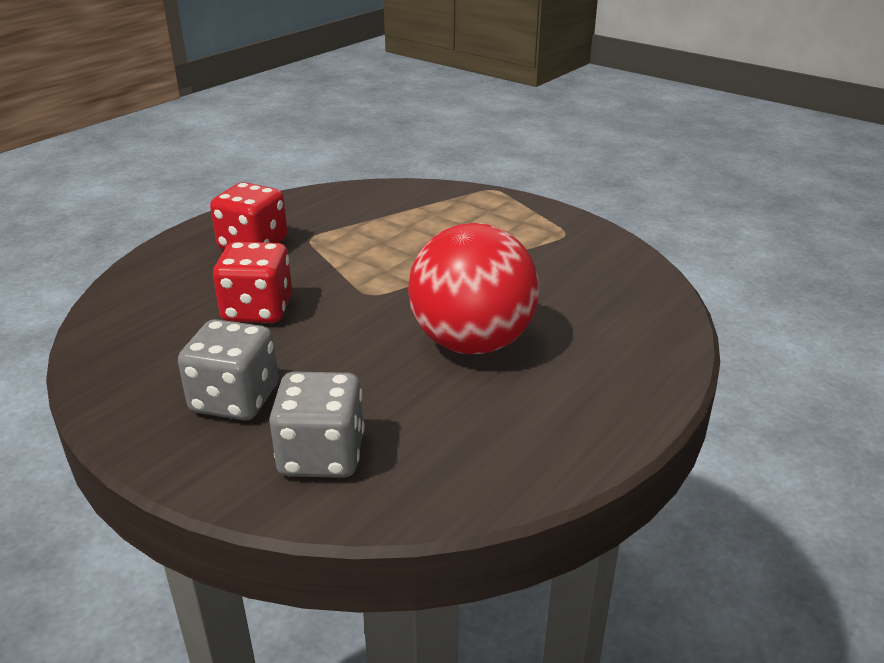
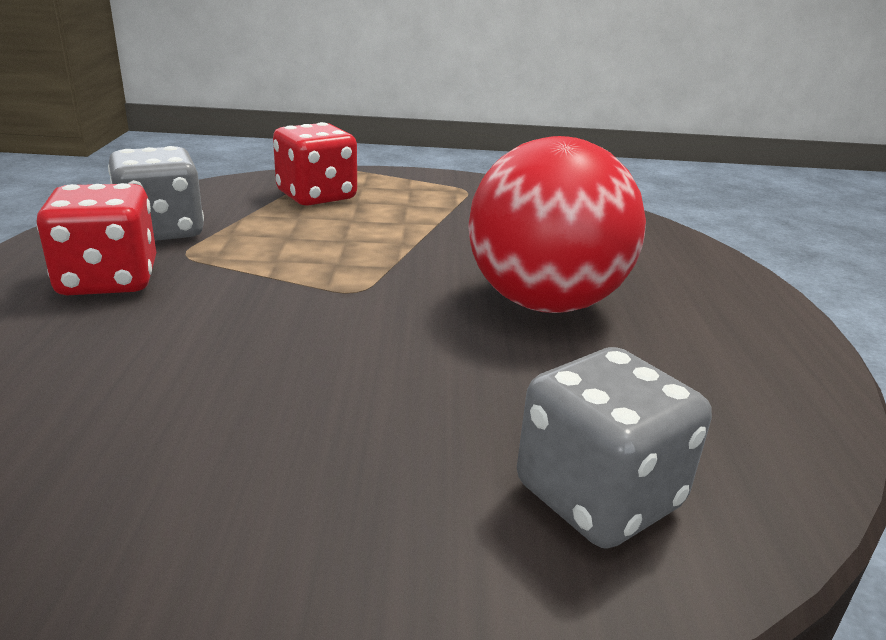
camera: 40 degrees left, 5 degrees down
grey dice [178,319,278,420] -> grey dice moved to [108,146,204,241]
red dice [213,242,292,323] -> red dice moved to [273,122,357,206]

